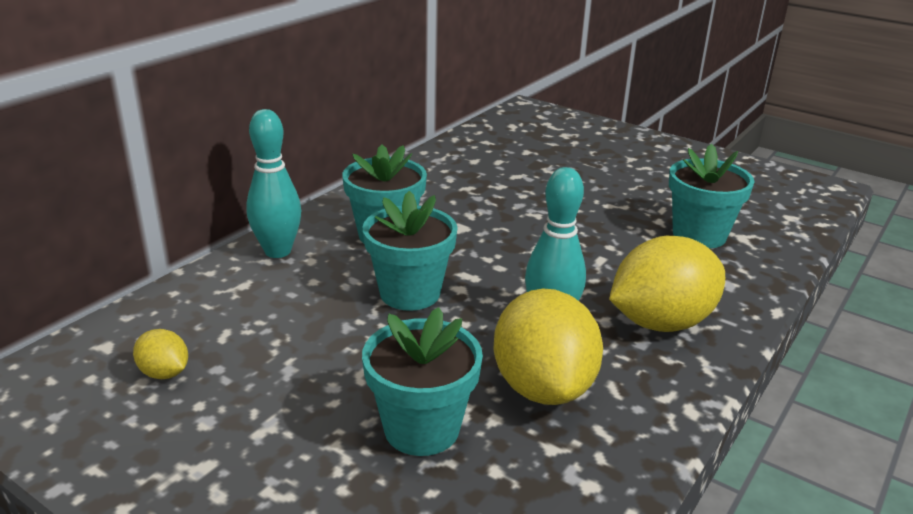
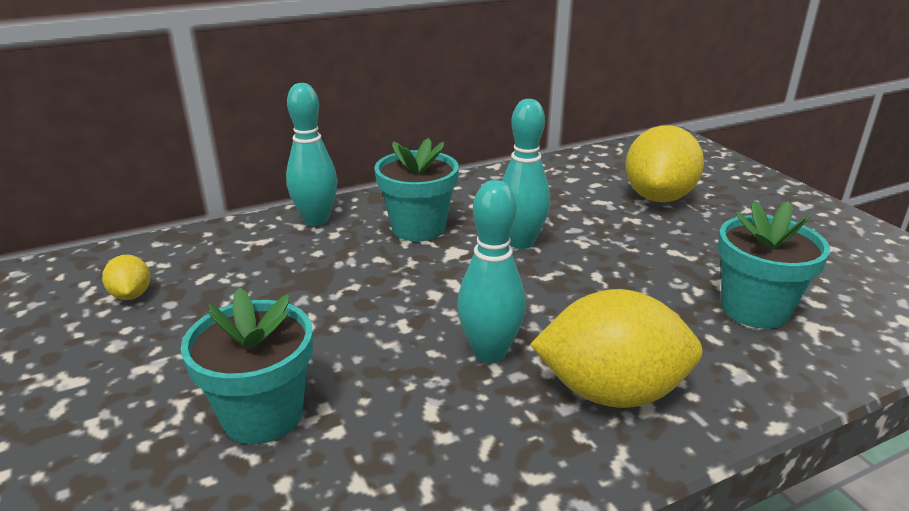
camera: 30 degrees right, 0 degrees up
turquoise flower pot [362,191,458,311] -> none
yellow lemon [493,289,603,405] -> yellow lemon moved to [625,125,704,202]
none -> turquoise bowling pin [502,99,550,249]

